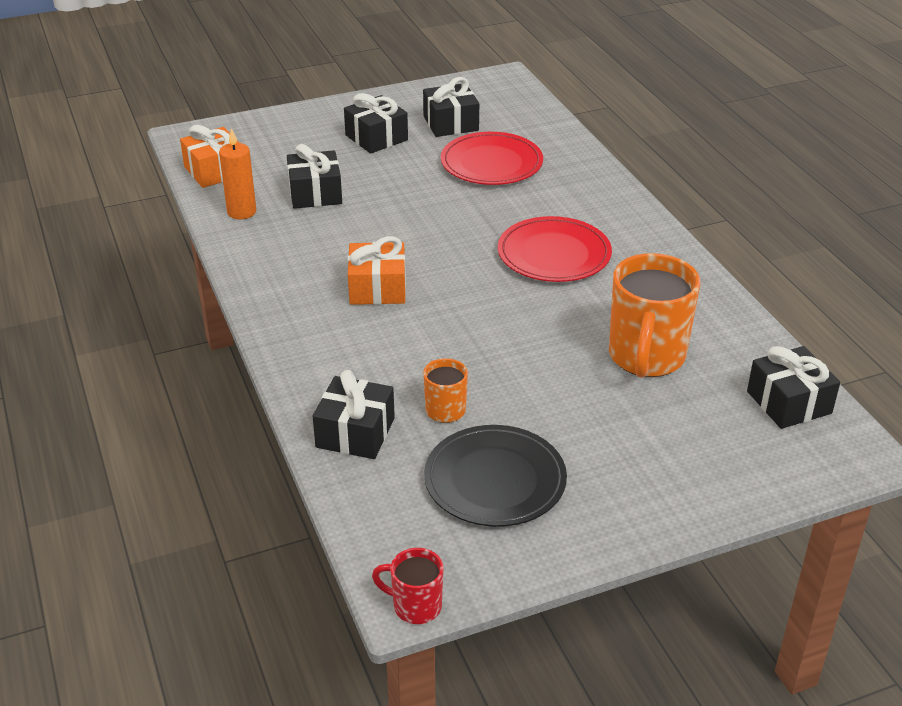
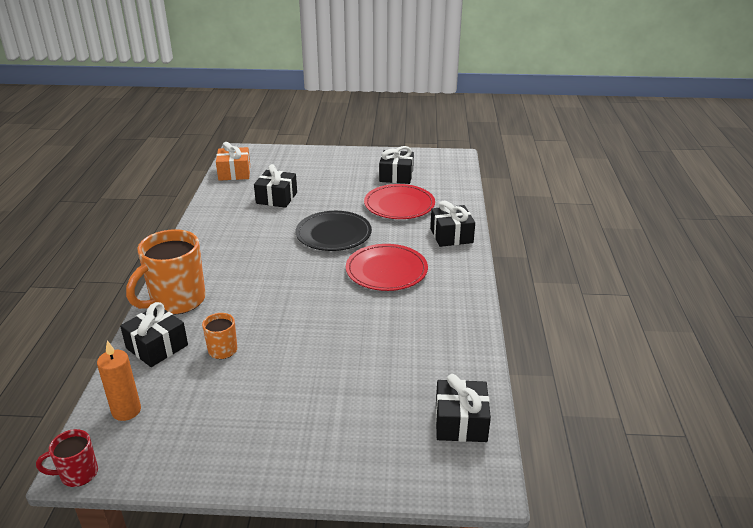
camera: 25 degrees right, 5 degrees down
orange candle [219,128,256,219] -> orange candle moved to [97,341,141,421]
black gift [344,93,408,153] -> black gift moved to [430,201,475,247]
orange gift [348,236,406,305] -> none
red mug [372,548,443,624] -> red mug turned 60 degrees counterclockwise [36,429,98,487]
black plate [424,425,567,527] -> black plate moved to [295,211,372,251]
orange mug [609,253,700,378] -> orange mug moved to [126,229,206,315]

